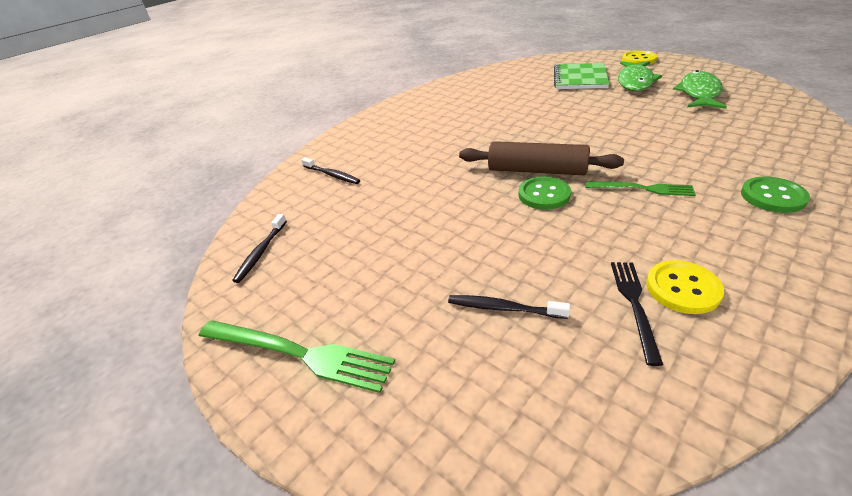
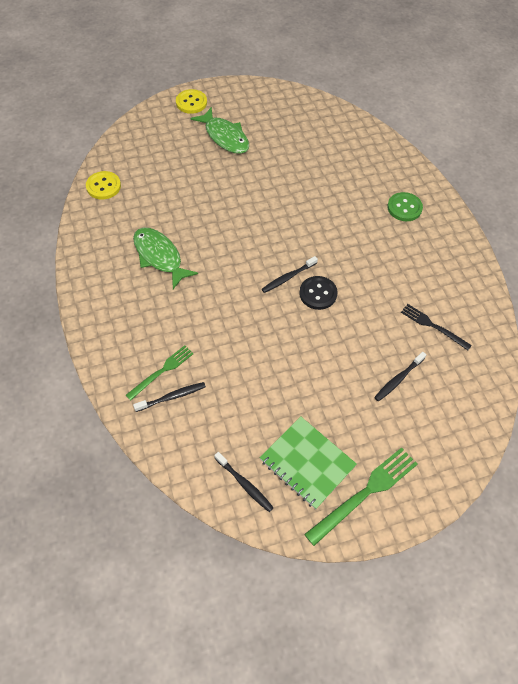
camera: 65 degrees left, 20 degrees up
brown rolling pin [459,141,624,175] -> black toothbrush [262,256,318,293]
green button [518,176,571,210] -> black button [299,276,337,310]
green notebook [554,63,609,89] -> green notebook moved to [260,416,357,509]
green fork [585,182,696,196] -> green fork moved to [126,345,194,401]
yellow button [646,260,724,314] -> yellow button moved to [86,171,121,200]
green fish [673,70,727,109] -> green fish moved to [133,227,198,289]

